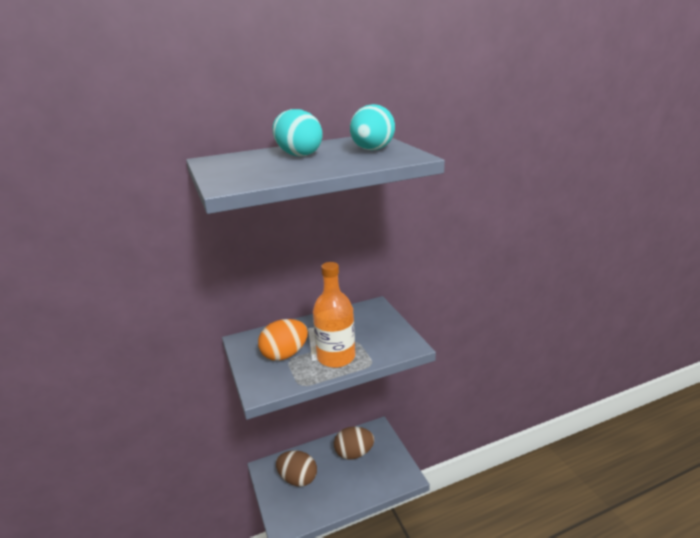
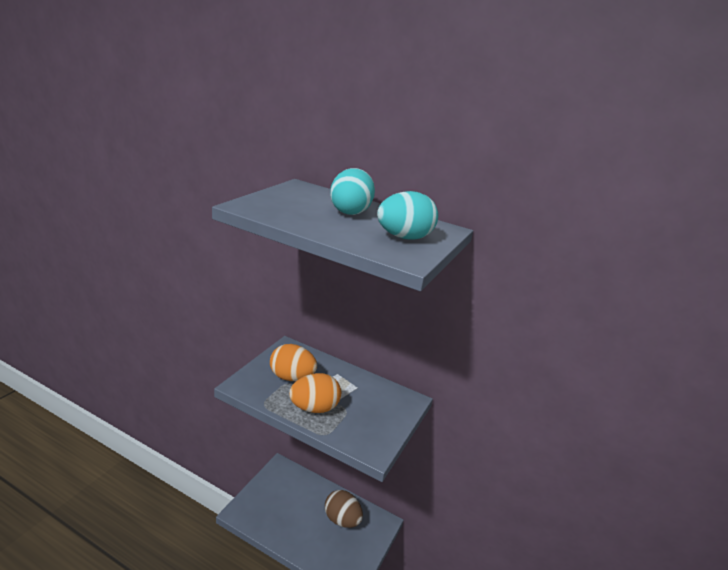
camera: 45 degrees right, 0 degrees up
brown egg [276,450,317,487] -> none
orange bottle [313,262,355,368] -> orange egg [289,373,341,413]

